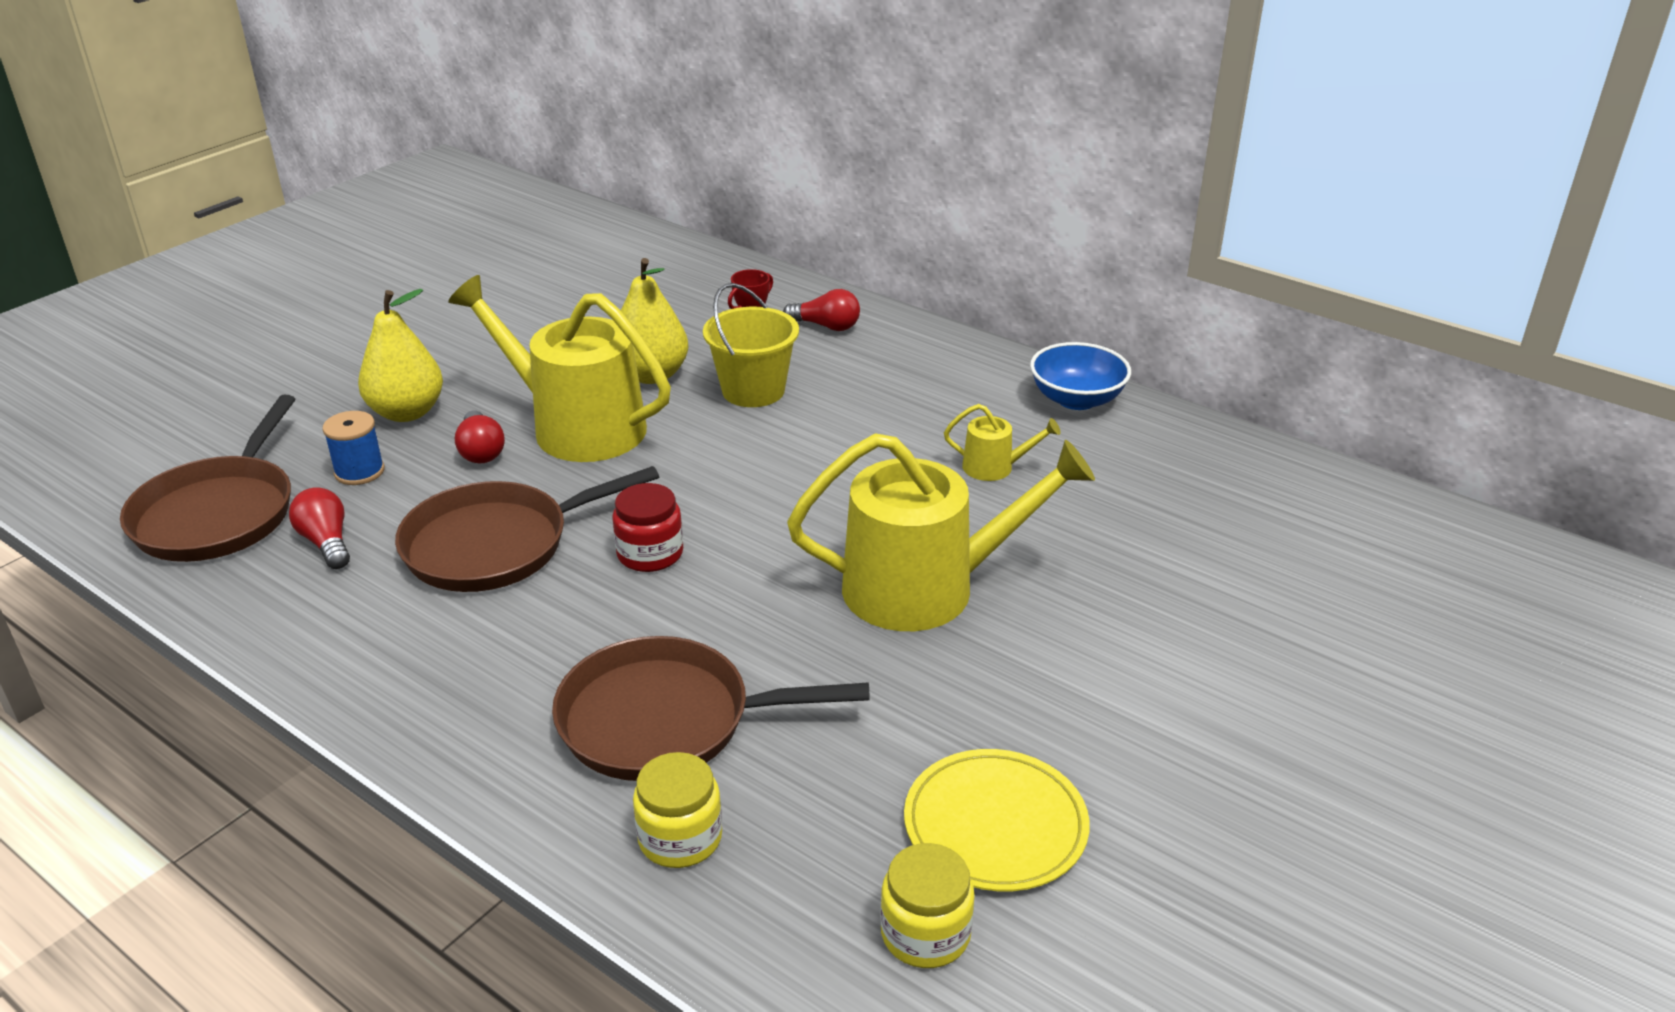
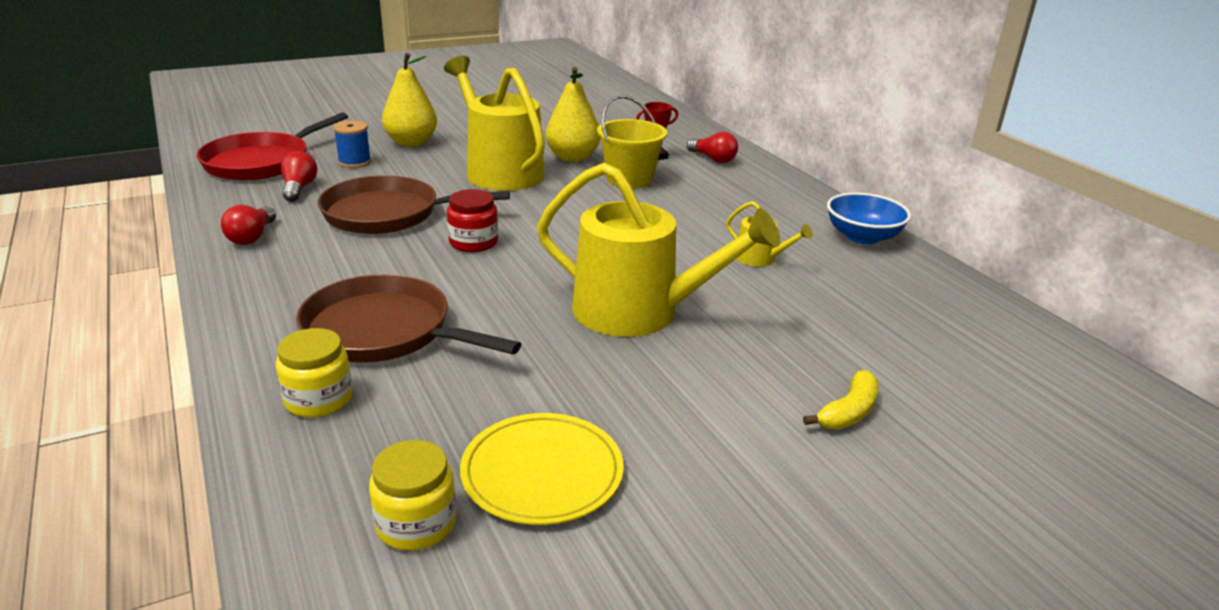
camera: 25 degrees right, 5 degrees down
brown pan [120,395,295,562] -> red pan [196,112,348,181]
red light bulb [455,410,505,464] -> red light bulb moved to [221,205,276,245]
none -> yellow banana [803,370,879,429]

